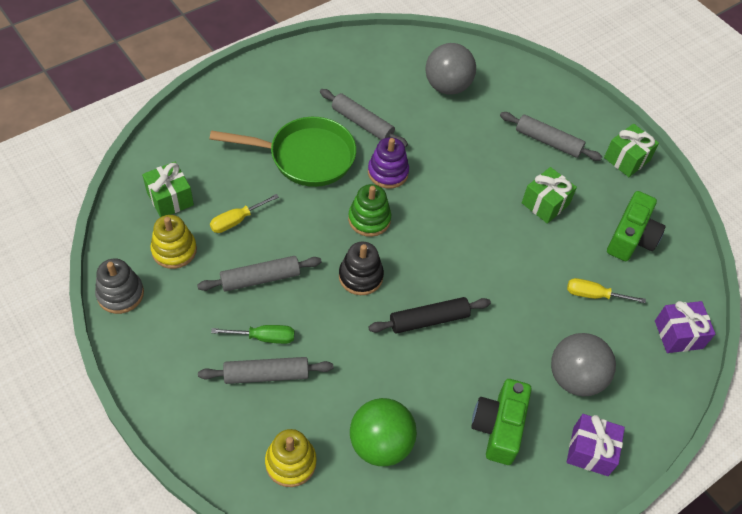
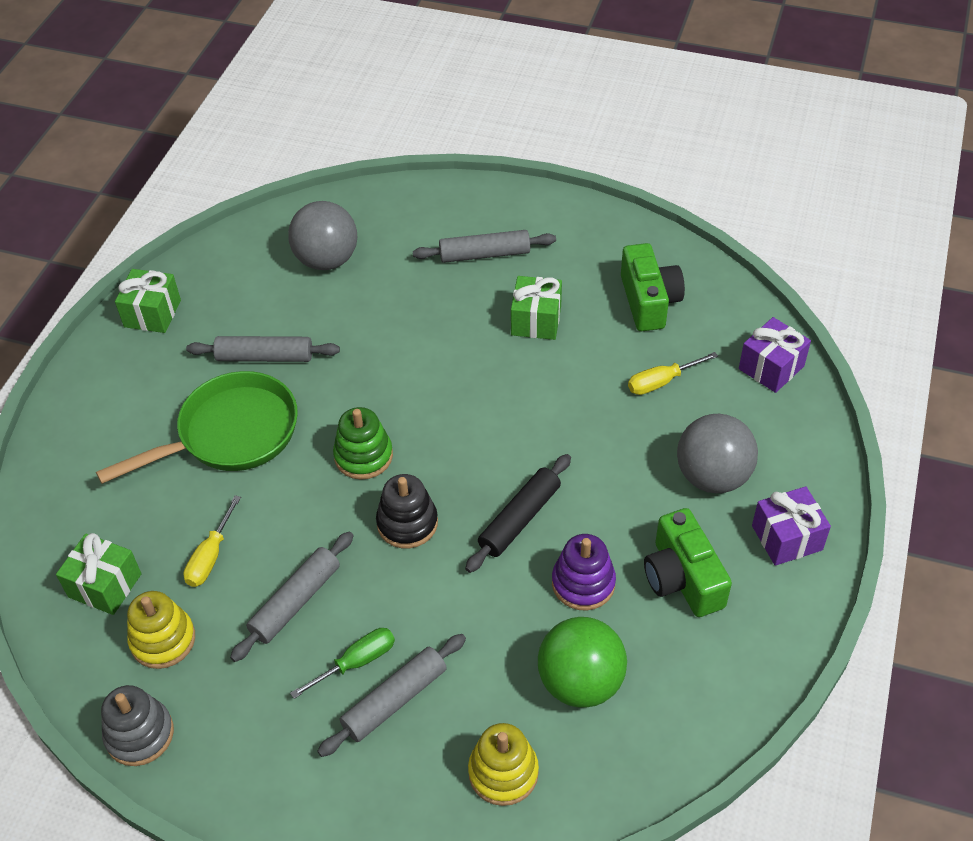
camera: 30 degrees left, 5 degrees down
purple stacking toy [368,137,409,189] -> purple stacking toy moved to [552,534,616,610]
green gift [604,124,659,177] -> green gift moved to [115,269,181,333]

